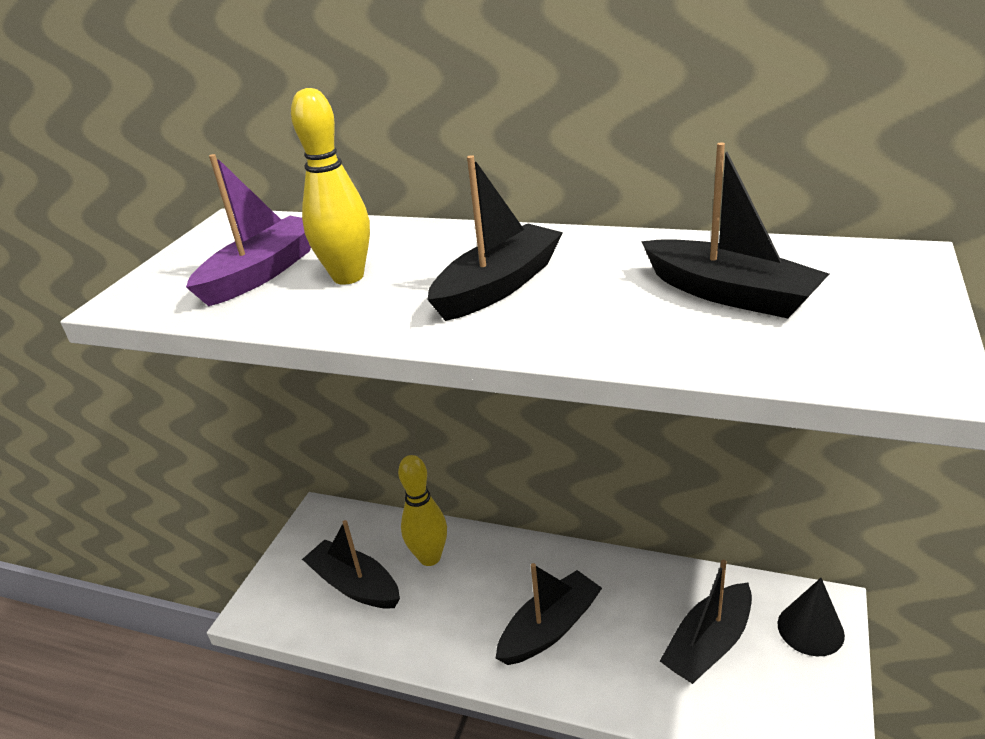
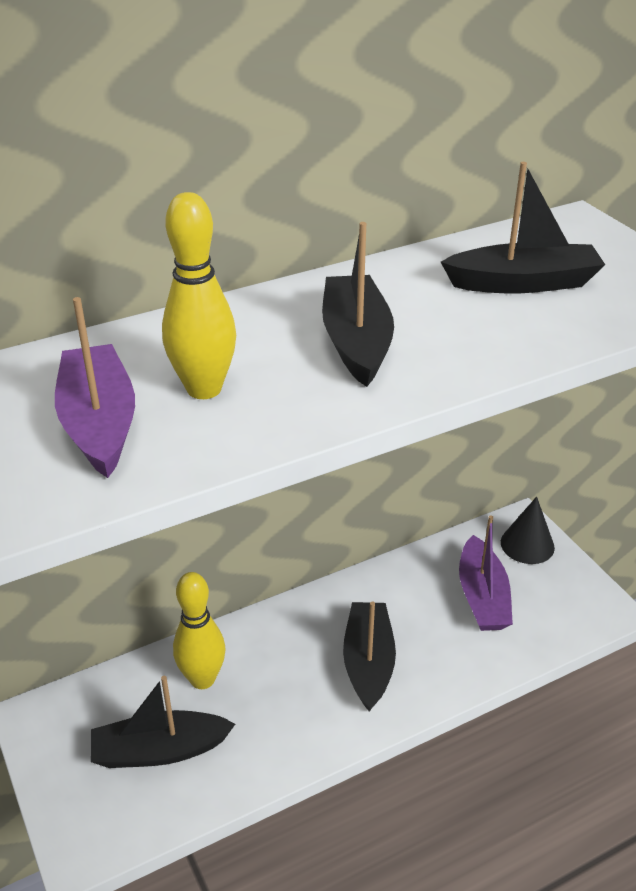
camera: 50 degrees left, 5 degrees up
black boat [660,559,752,684] -> purple boat [459,516,513,631]

